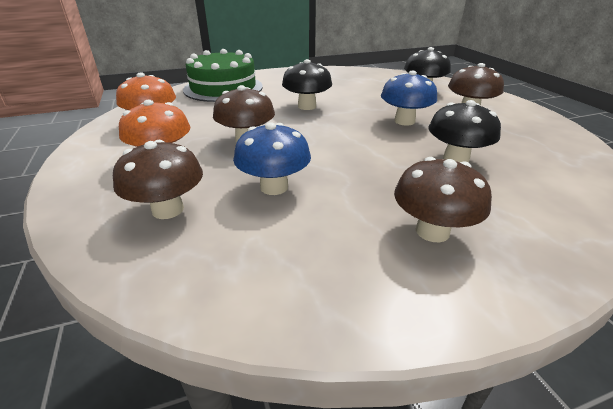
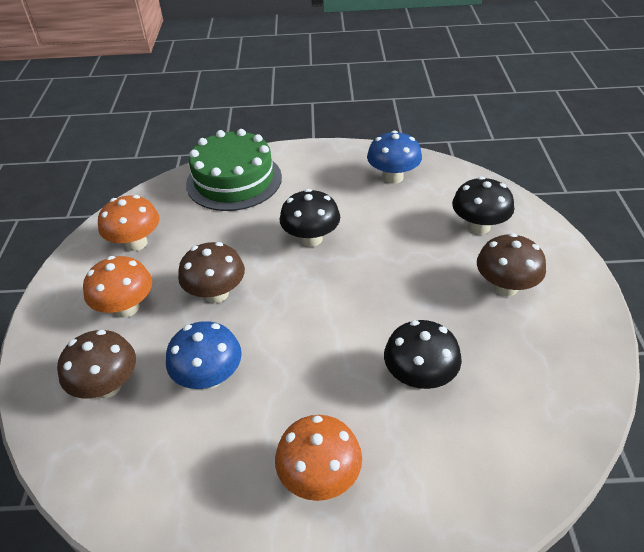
camera: 20 degrees right, 10 degrees up
blue mushroom [381,70,437,126] -> blue mushroom moved to [367,130,422,184]
brown mushroom [394,157,492,242] -> orange mushroom [275,415,362,501]

